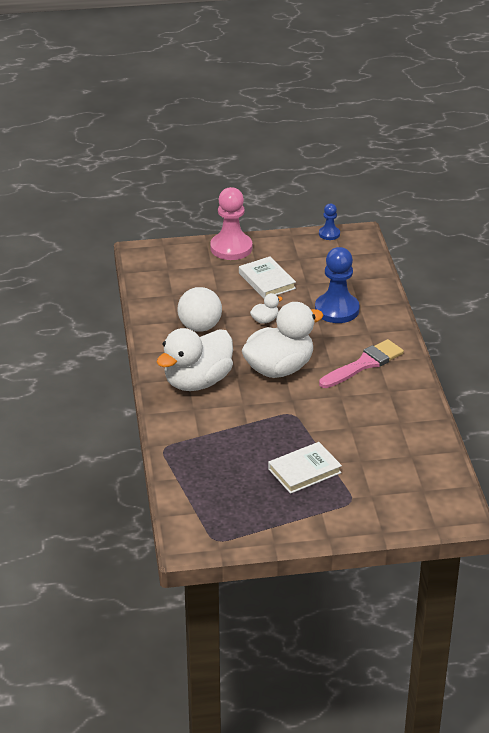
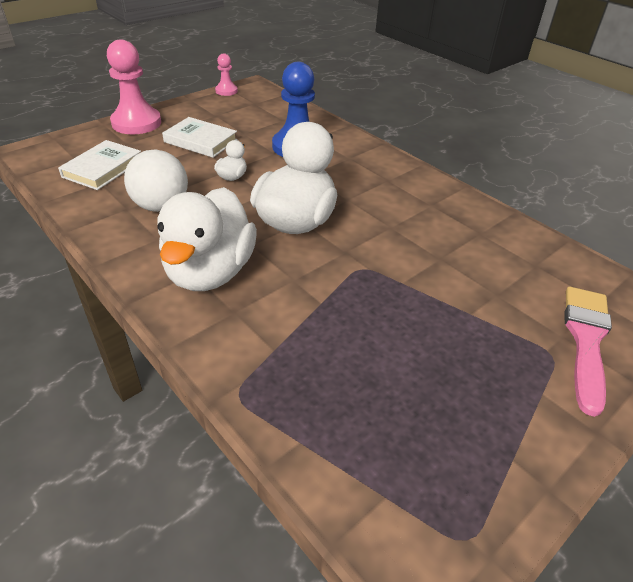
camera: 35 degrees left, 5 degrees up
white book [268,442,342,494] -> white book moved to [58,140,141,190]
blue pawn [319,204,340,240] -> pink pawn [215,53,238,96]
pink brush [319,339,404,388] -> pink brush moved to [565,287,612,417]

